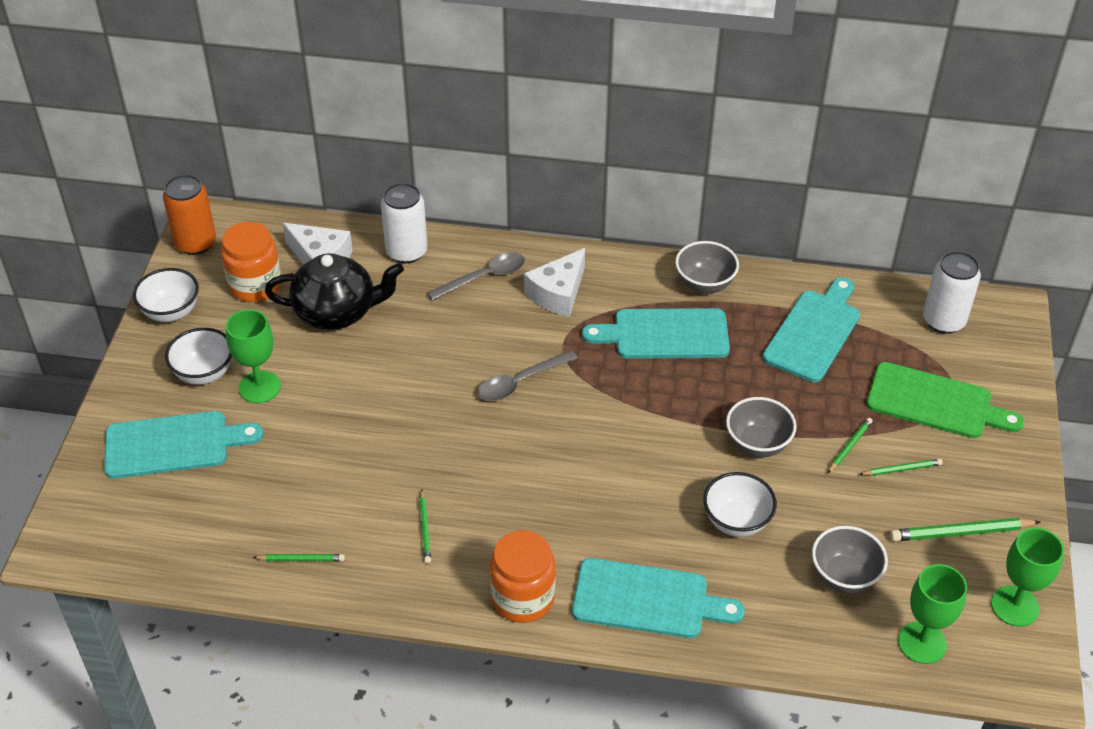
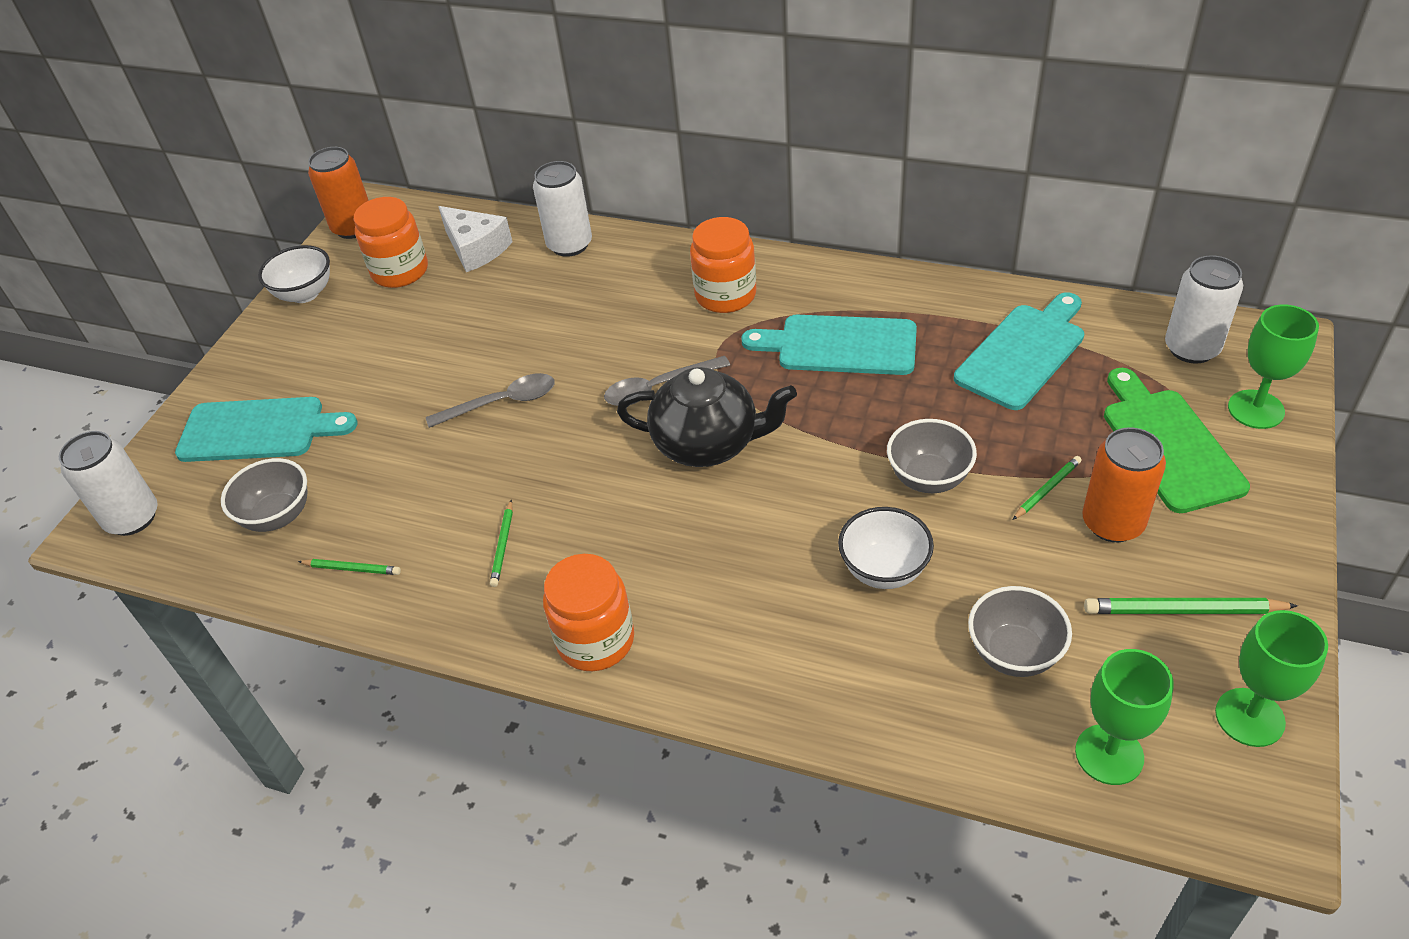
camera: 15 degrees right, 0 degrees up
white bowl [165,328,232,385] -> none
green goblet [226,309,281,403] -> green goblet moved to [1228,304,1319,429]
black teapot [265,253,404,330] -> black teapot moved to [617,367,797,467]
grey spoon [427,252,525,301] -> grey spoon moved to [426,373,555,428]
white cheese [524,248,585,317] -> orange jar [690,217,756,313]
turquoise cutting board [572,558,745,638] -> none
grey bowl [675,241,739,294] -> grey bowl moved to [221,458,307,532]
green pencil [859,459,943,476] -> orange can [1082,427,1166,542]
green cutting board [866,362,1024,438] -> green cutting board turned 135 degrees counterclockwise [1104,368,1250,513]
none -> white can [59,431,158,536]

